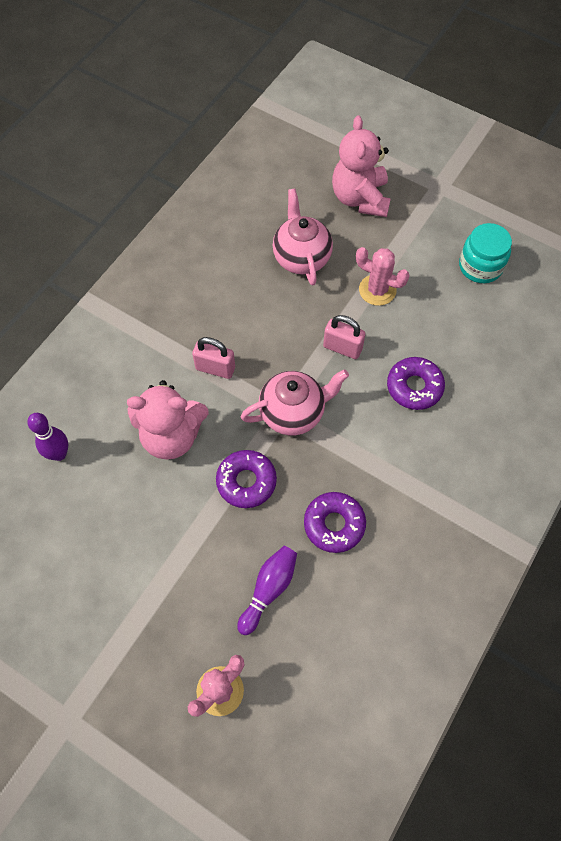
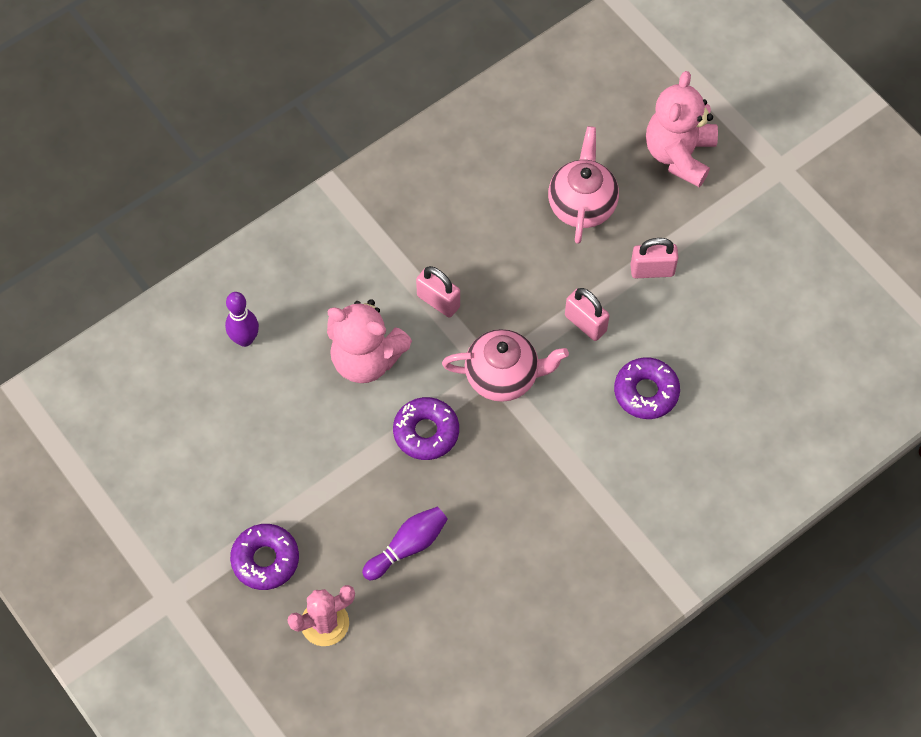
camera: 20 degrees right, 0 degrees up
purple donut [304,492,366,553] -> purple donut moved to [230,524,299,590]
pink cactus [356,247,410,306] -> pink padlock [630,238,678,278]
turquoise jar [459,223,512,283] -> none

